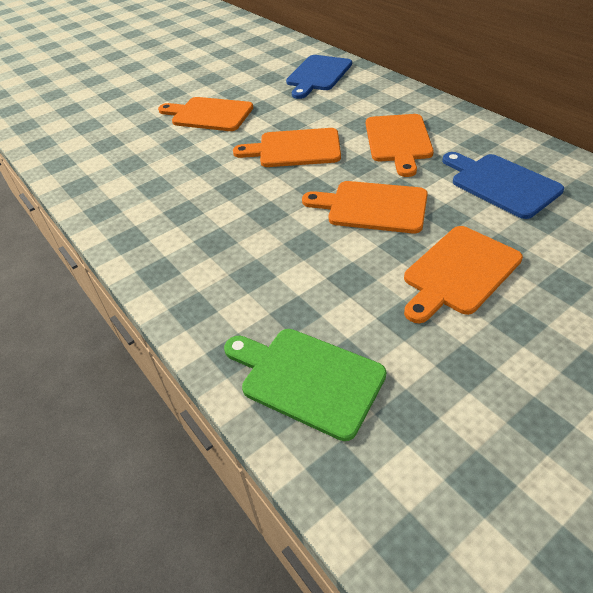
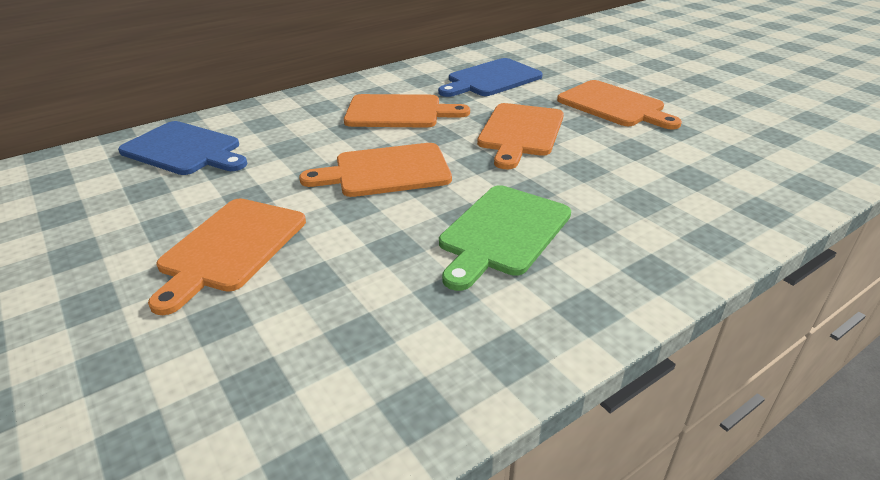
camera: 90 degrees left, 10 degrees down
green cutting board [224,329,387,441] -> green cutting board moved to [439,185,571,291]
orange cutting board [233,128,341,167] -> orange cutting board turned 75 degrees clockwise [299,143,452,197]

